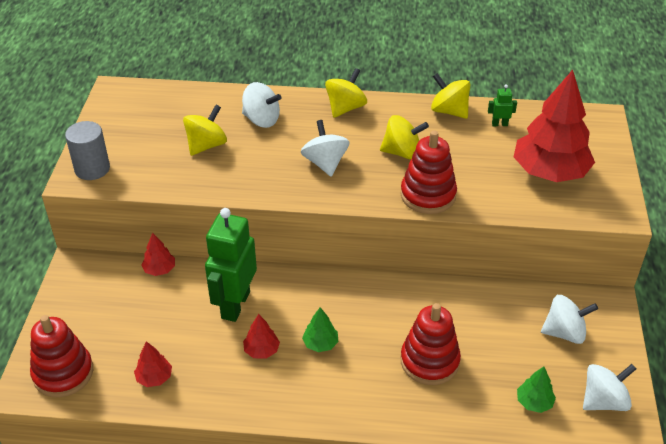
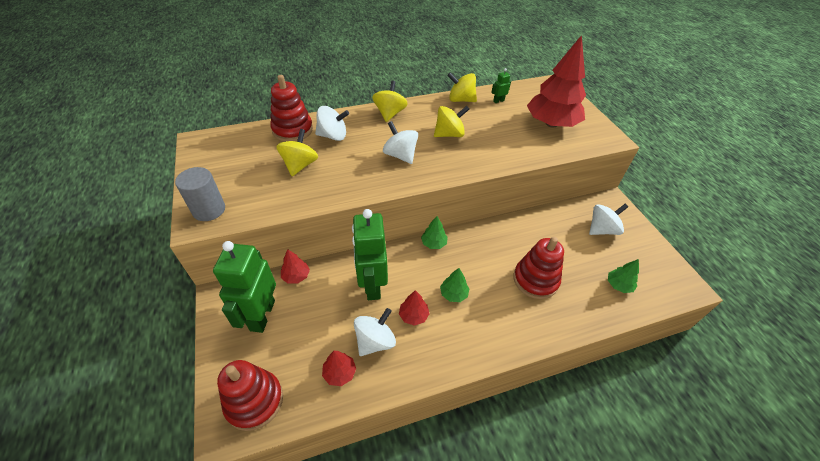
camera: 25 degrees left, 5 degrees up
red stacking toy [400,130,457,214] -> red stacking toy moved to [270,75,313,142]
white spinning top [583,364,636,411] -> white spinning top moved to [354,308,396,356]
none -> green robot [213,241,276,333]
none -> green tree [421,216,448,249]

